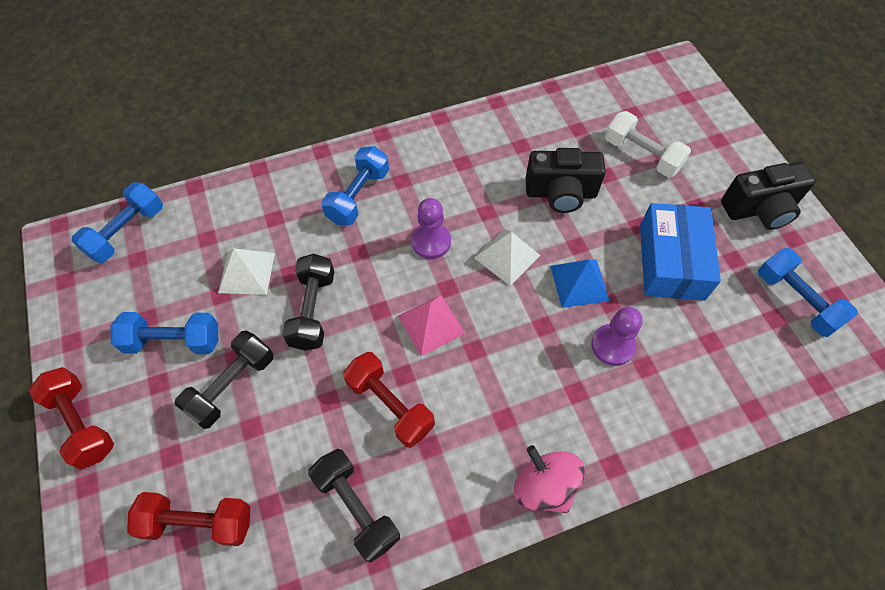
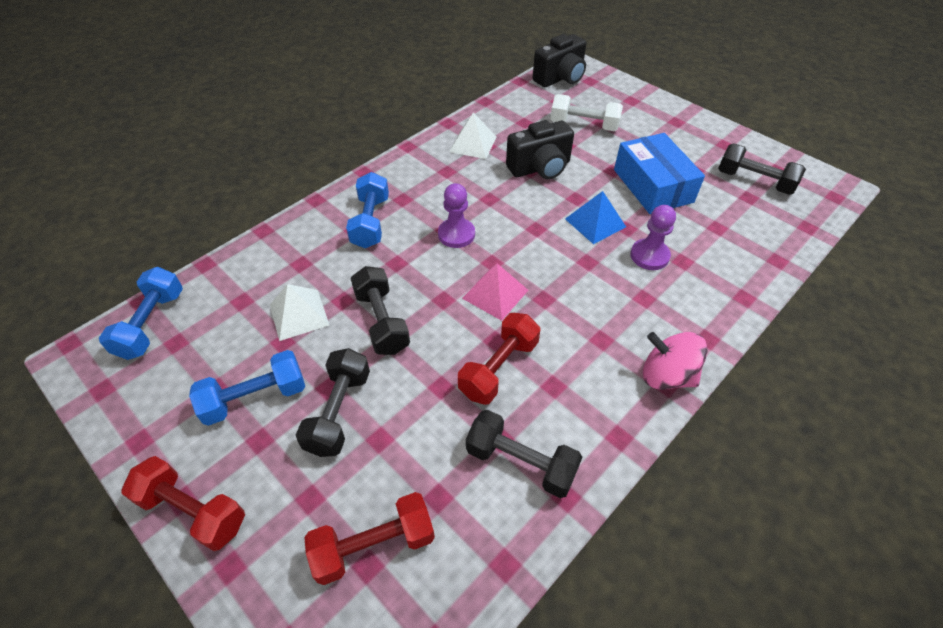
camera: 25 degrees left, 10 degrees down
red dumbbell [343,352,435,448] -> red dumbbell turned 75 degrees counterclockwise [458,313,540,405]
white pyramid [474,229,541,286] -> white pyramid moved to [449,112,497,159]
black camera [721,162,815,230] -> black camera moved to [533,34,586,87]
blue dumbbell [758,248,858,337] -> black dumbbell [718,143,806,195]

